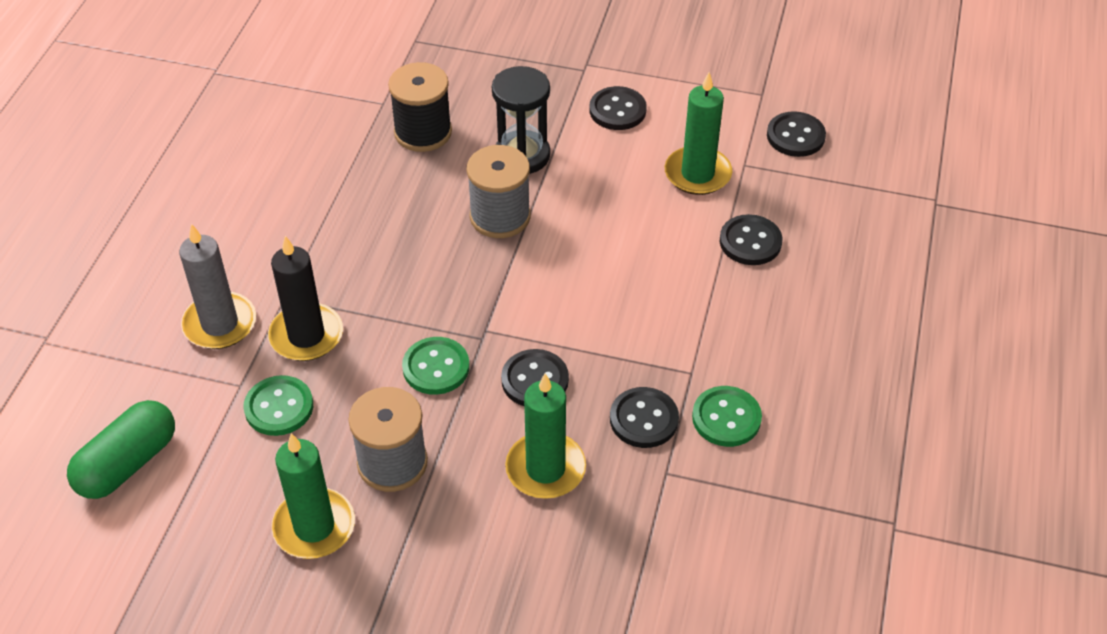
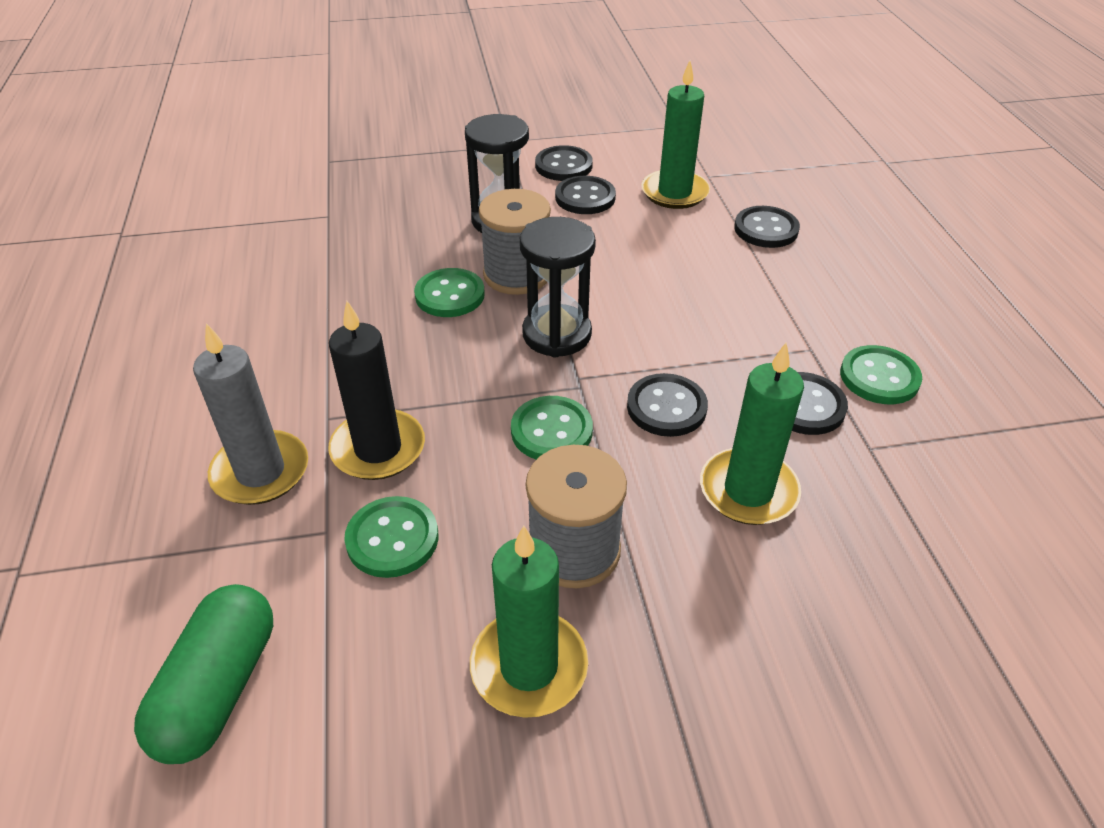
camera: 25 degrees left, 5 degrees down
black spool [388,62,452,152] -> none
black button [767,111,826,157] -> black button moved to [555,176,616,214]
none -> green button [414,268,485,317]
none -> black hourglass [520,217,596,357]

